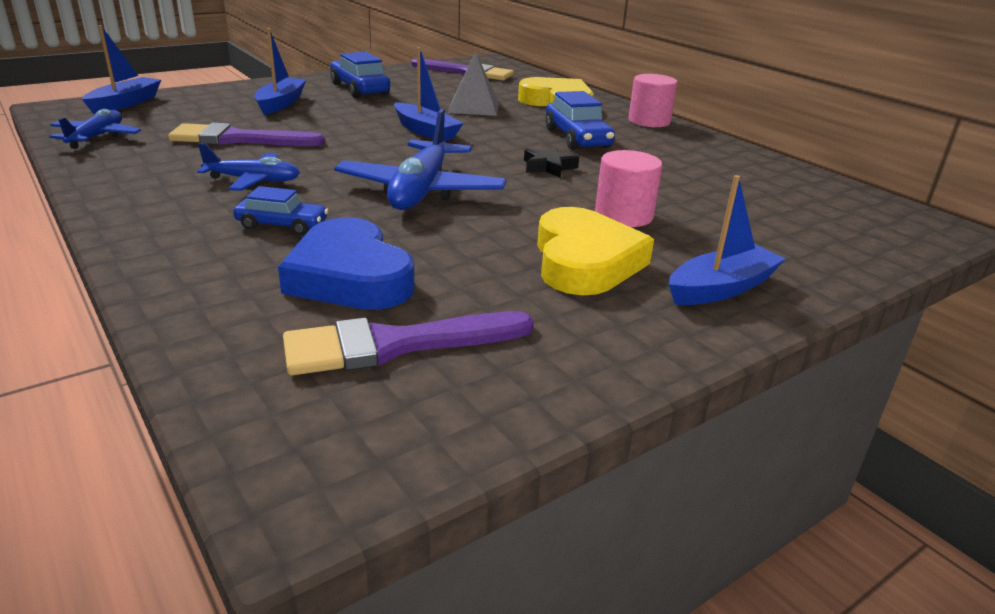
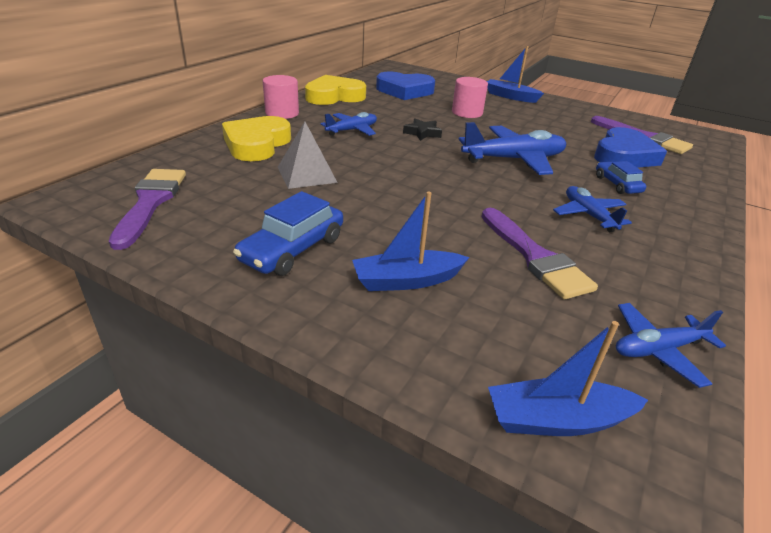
camera: 115 degrees left, 5 degrees up
blue boat [394,47,464,141] -> none
yellow heart [537,207,654,295] -> yellow heart moved to [305,75,366,105]
blue car [545,91,615,150] -> blue plane [321,112,377,136]
none -> blue heart [376,72,435,100]

